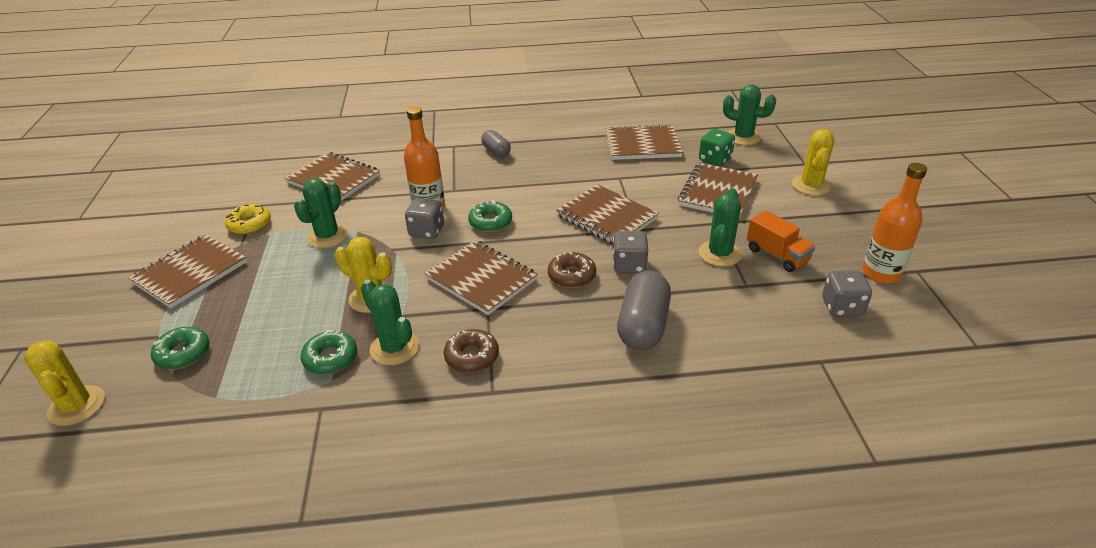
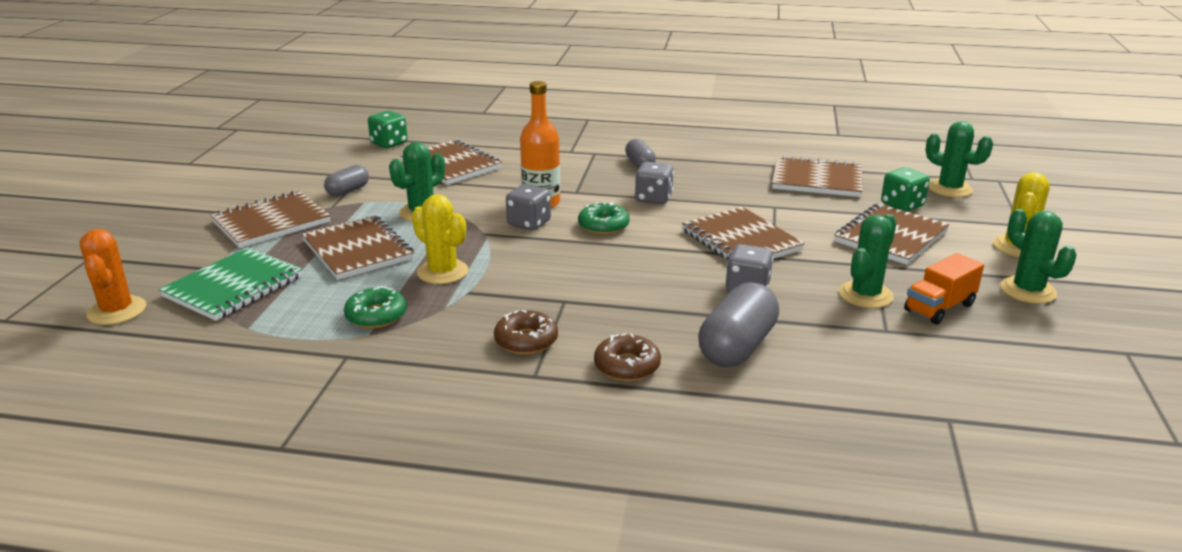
camera: 15 degrees right, 10 degrees down
yellow cactus [24,340,105,426] -> orange cactus [80,229,146,325]
green donut [151,327,210,370] -> green notebook [159,247,303,321]
yellow donut [225,204,271,234] -> grey capsule [324,165,369,197]
green cactus [361,280,419,365] -> green cactus moved to [1000,209,1077,304]
brown notebook [424,240,538,315] -> brown notebook moved to [302,215,414,280]
brown donut [548,252,596,288] -> brown donut moved to [594,333,661,381]
orange truck [747,210,815,272] -> orange truck turned 75 degrees clockwise [904,253,984,325]
grey dice [822,271,872,317] -> grey dice moved to [635,162,674,204]
orange bottle [862,163,927,283] -> none
none -> green dice [368,111,408,148]

